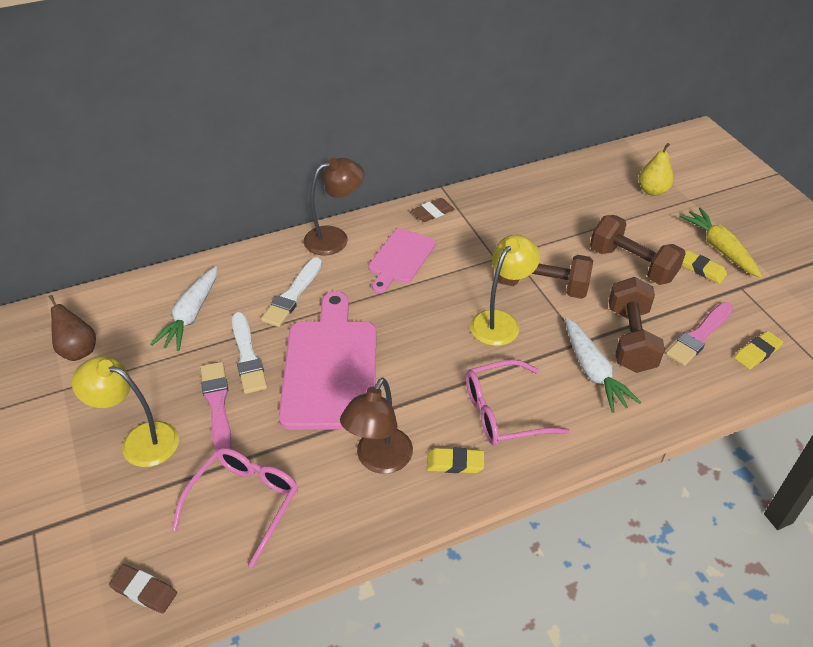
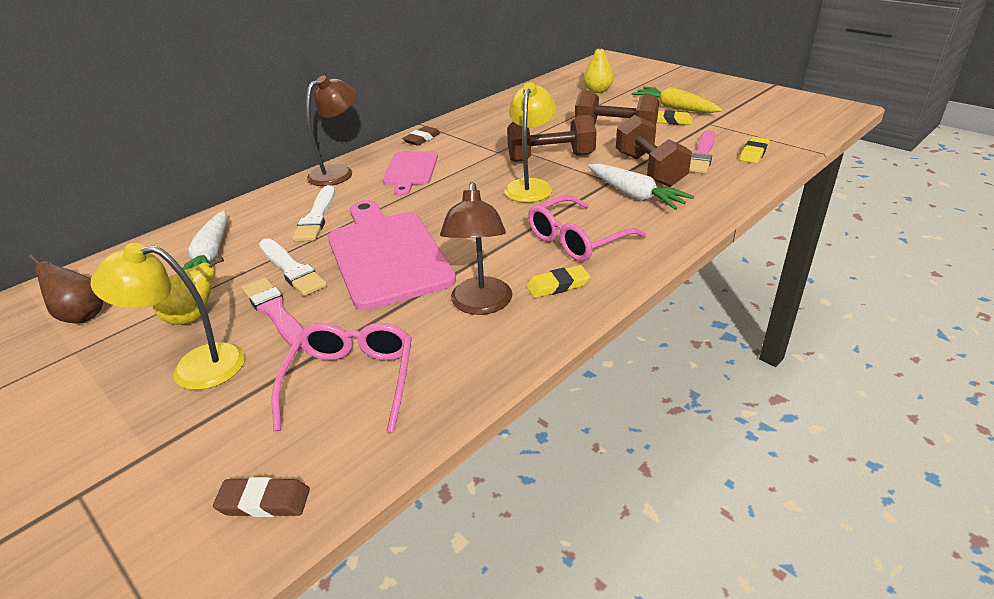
camera: 20 degrees left, 10 degrees down
none -> yellow pear [153,257,224,325]

